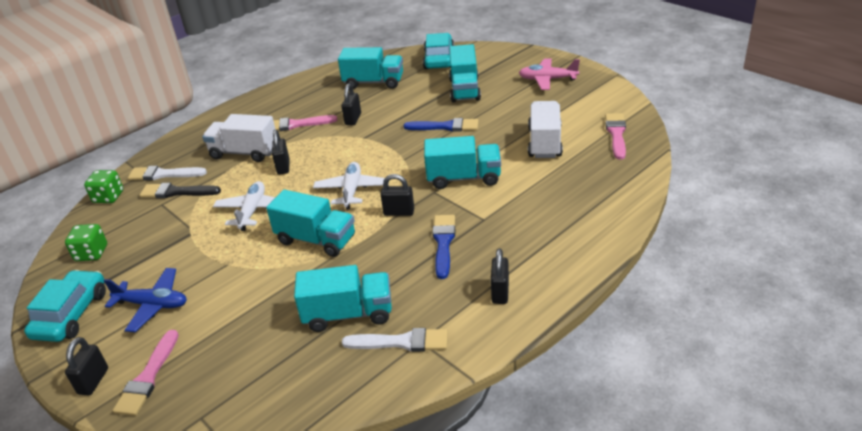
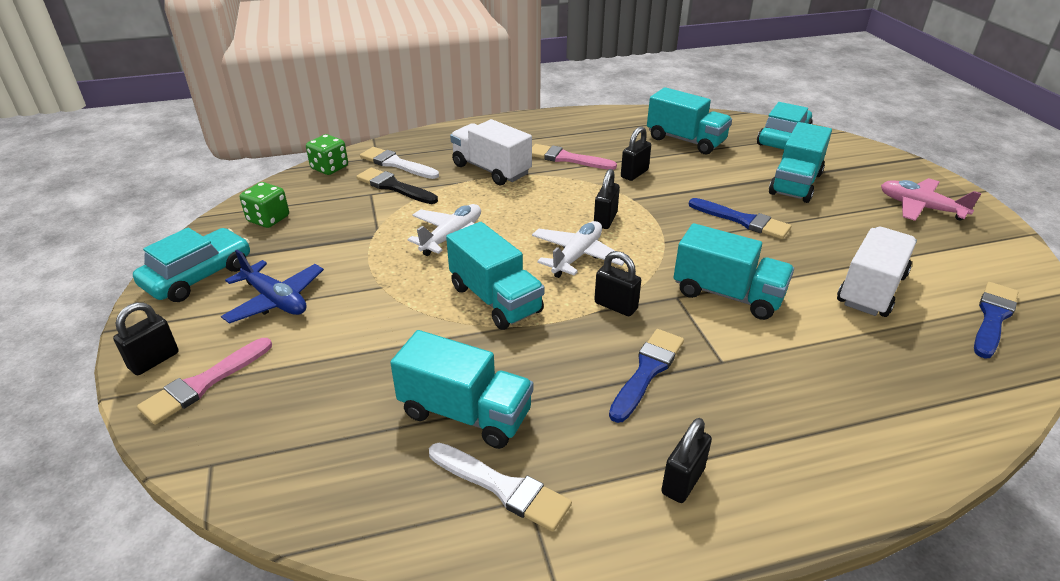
camera: 25 degrees right, 0 degrees up
black padlock [272,130,289,174] -> black padlock moved to [594,169,620,229]
pink brush [605,113,626,160] -> blue brush [974,282,1018,358]

